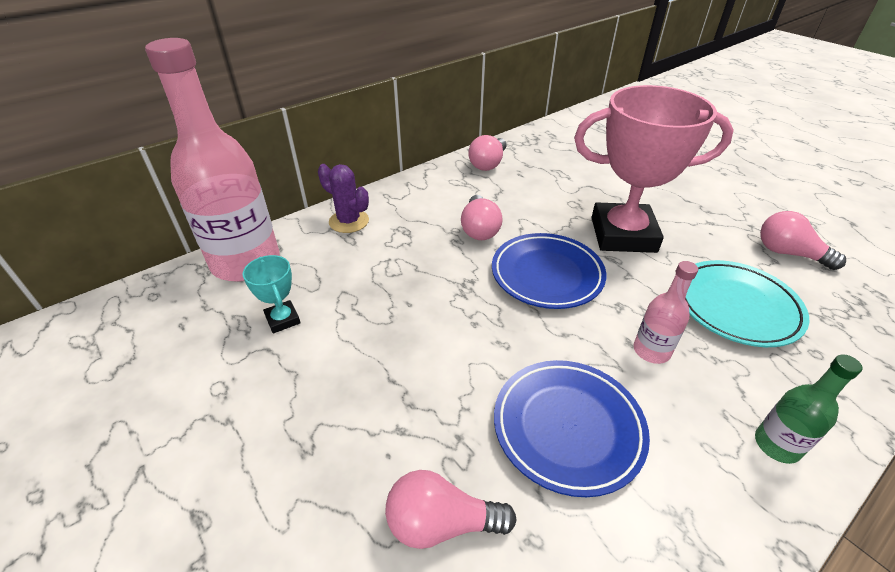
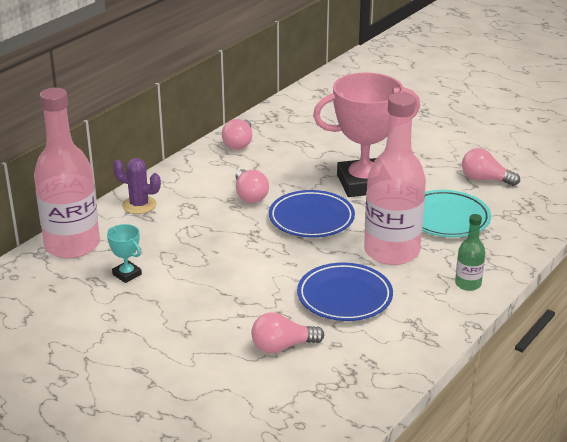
camera: 15 degrees left, 10 degrees down
pink bottle [634,261,698,364] -> pink bottle [364,93,426,265], size x2.22

